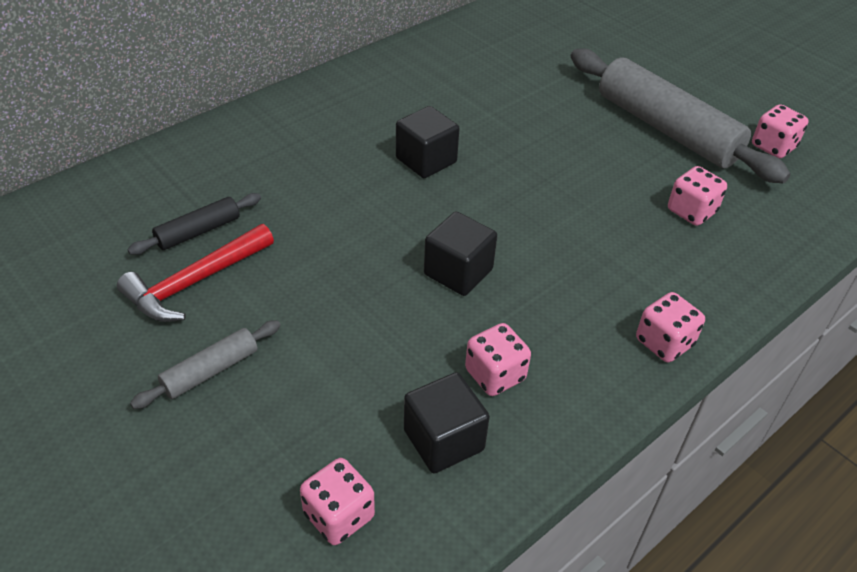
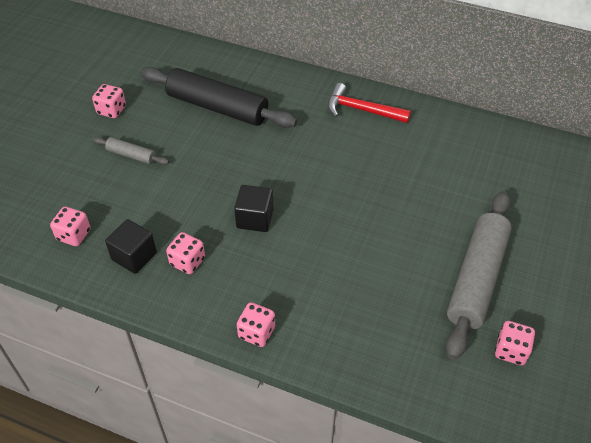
camera: 65 degrees right, 5 degrees up
red hammer [117,224,274,322] -> red hammer moved to [328,83,411,123]
black rolling pin [127,193,261,255] -> black rolling pin [140,67,297,128], size x2.16
black cube [396,106,460,178] -> none
pink dice [668,166,727,226] -> pink dice moved to [92,84,126,118]

